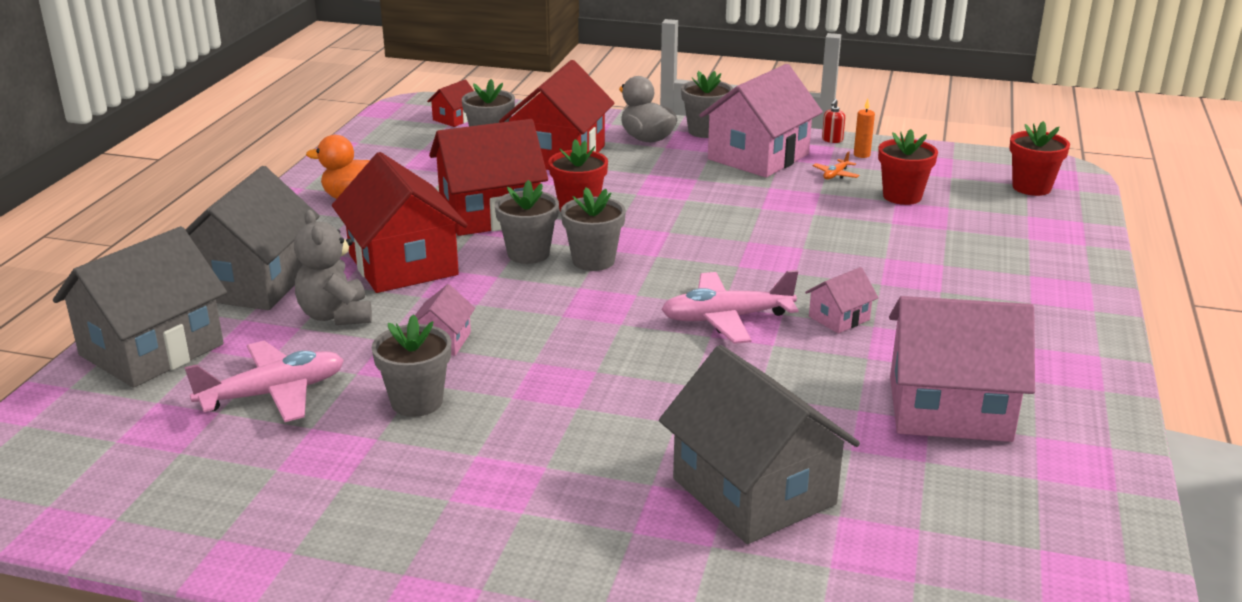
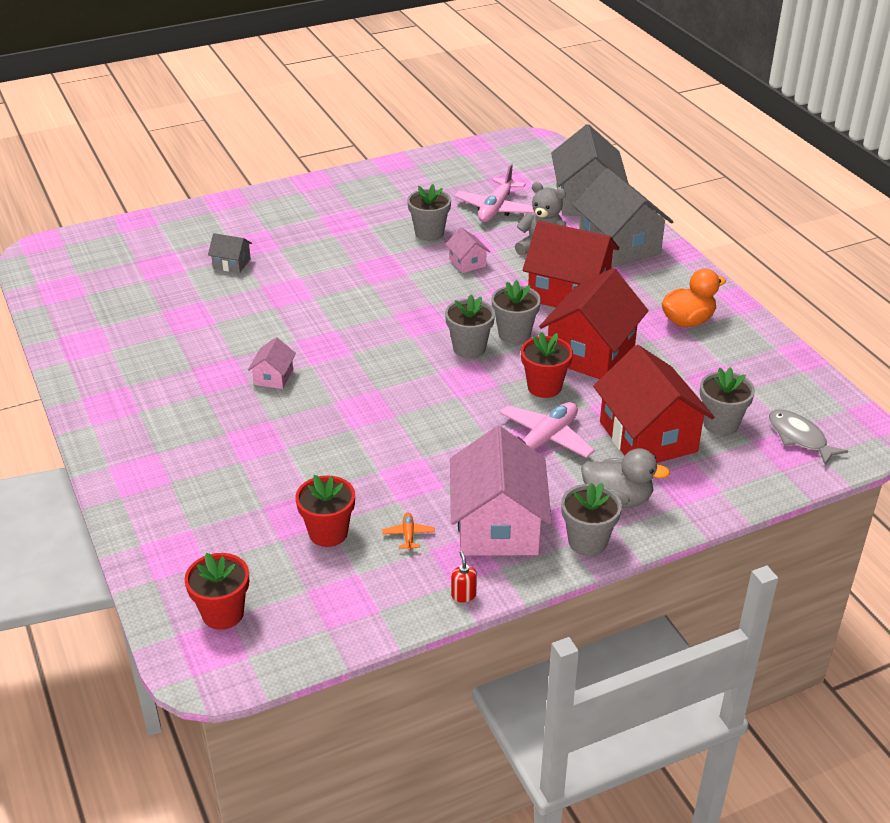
camera: 140 degrees right, 10 degrees up
red house [427,80,474,127] -> grey fish [769,409,848,465]
grey house [659,345,860,544] -> grey house [208,233,252,273], size x0.45
pink plane [661,270,799,344] -> pink plane moved to [500,402,595,458]
orange candle [854,99,875,158] -> none
pink house [889,296,1035,442] -> none

